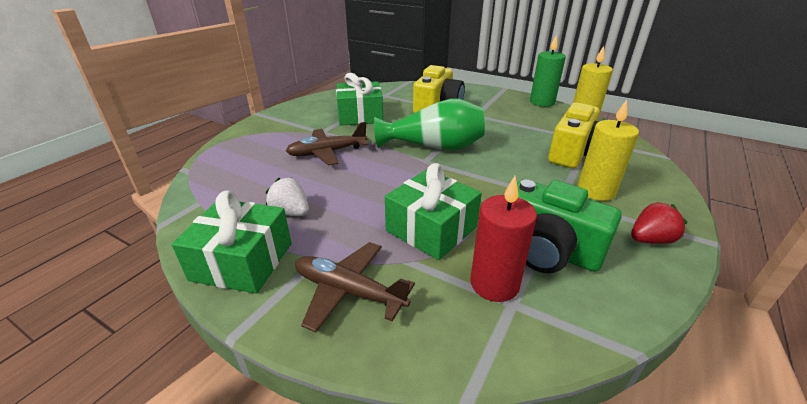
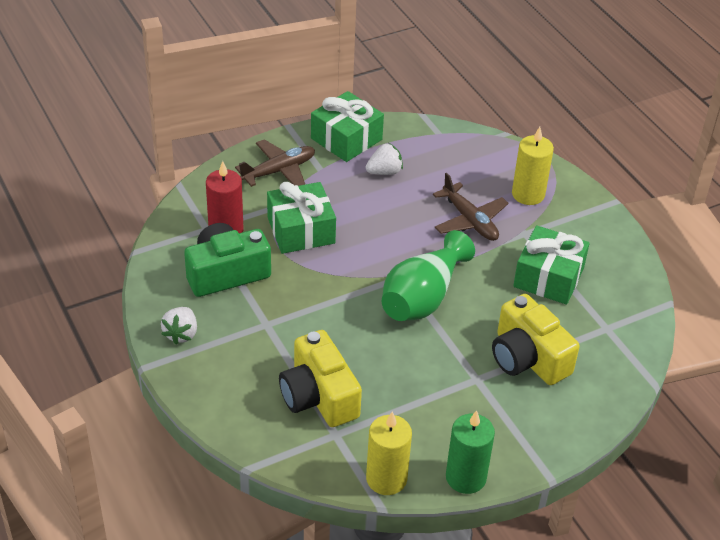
camera: 120 degrees right, 10 degrees up
brown plane [286,122,368,166] -> brown plane turned 135 degrees clockwise [433,173,509,241]
yellow candle [578,100,639,201] -> yellow candle moved to [512,127,554,205]
red strawberry [631,202,688,244] -> white strawberry [161,307,197,345]

